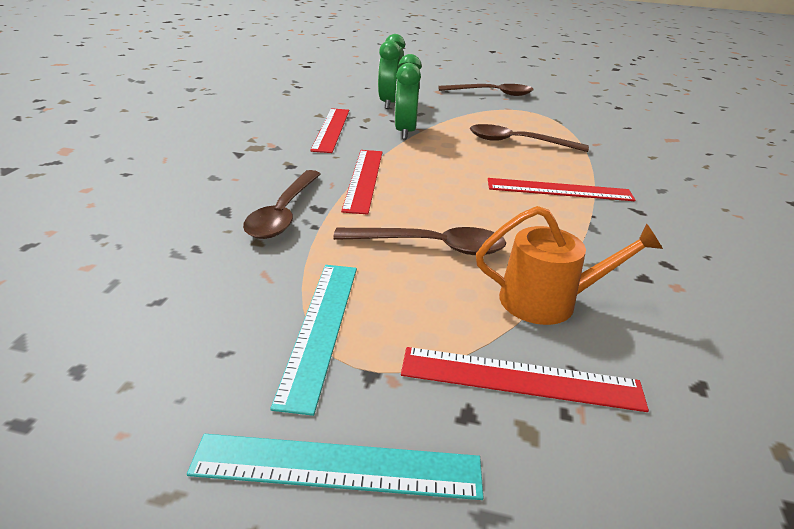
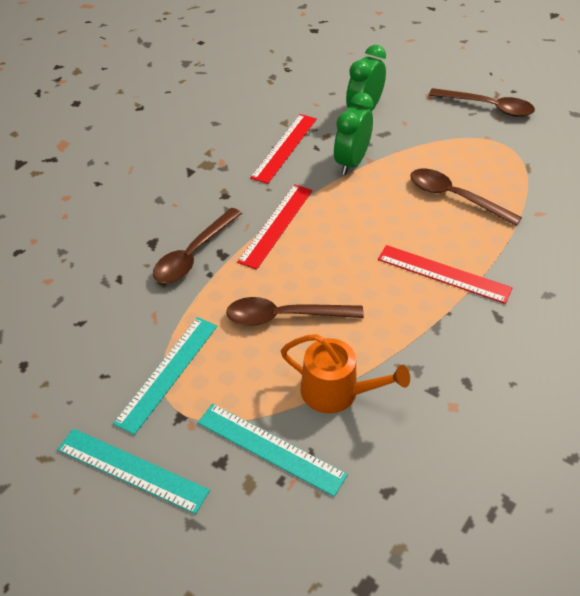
camera: 25 degrees right, 15 degrees up
brown spoon [333,227,506,255] -> brown spoon turned 150 degrees clockwise [226,297,364,326]
red ruler [401,347,649,412] -> turquoise ruler [198,403,348,497]

